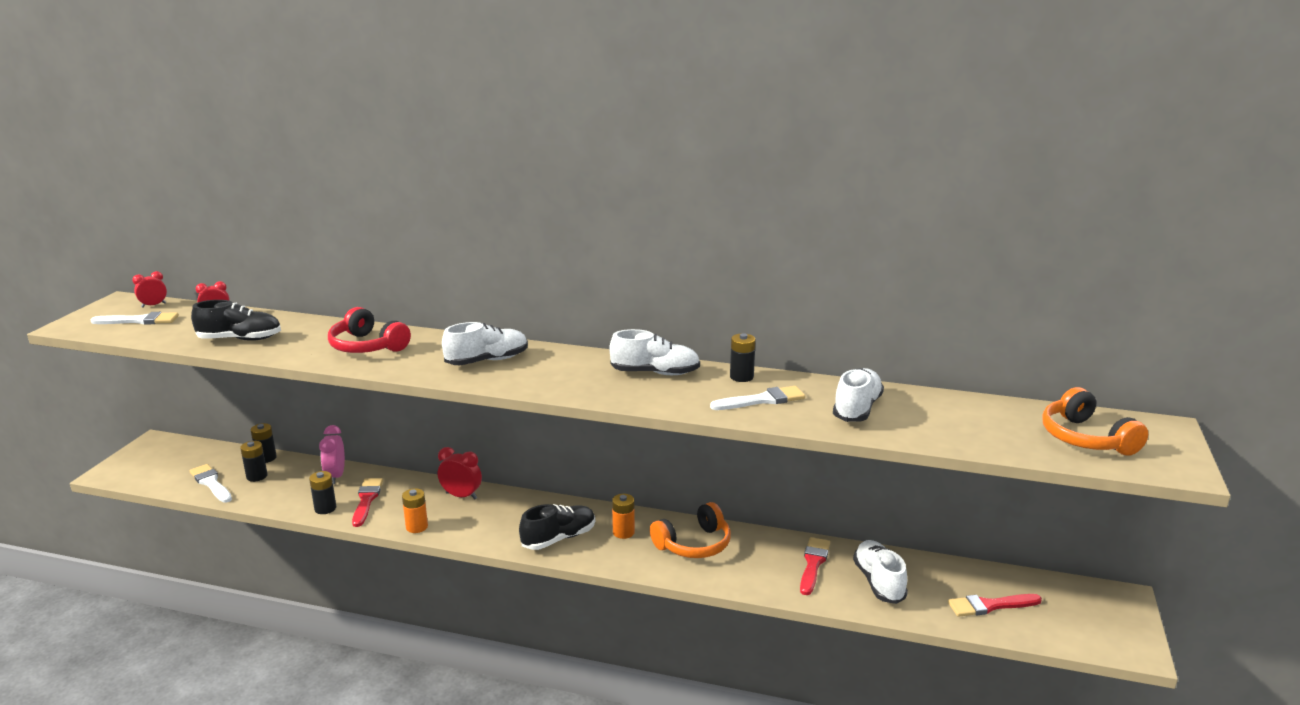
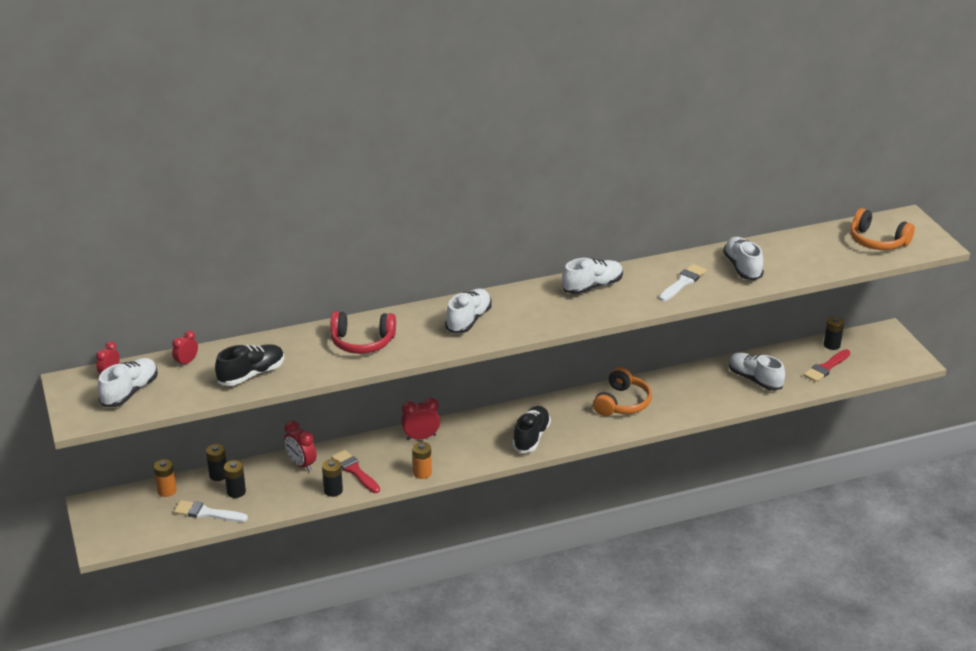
camera: 35 degrees left, 10 degrees up
white brush [91,312,179,325] -> white shoe [98,358,158,407]
pink clock [319,425,345,484] -> red clock [284,421,317,472]
orange battery [612,494,635,539] -> orange battery moved to [154,459,177,497]
black battery [730,333,756,382] -> black battery moved to [824,316,844,350]
red brush [800,537,830,595] -> none

